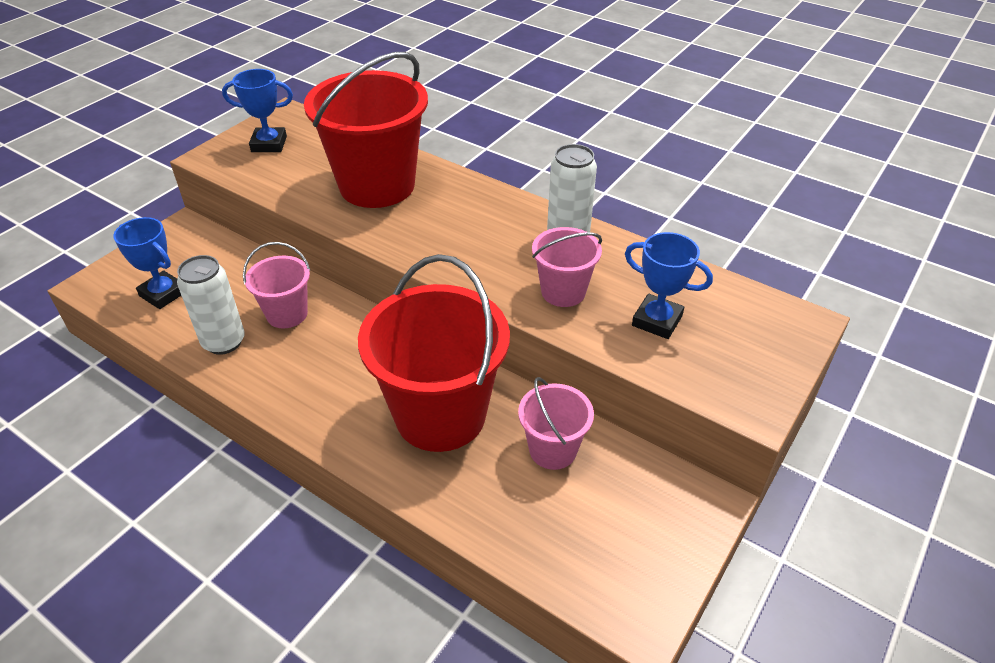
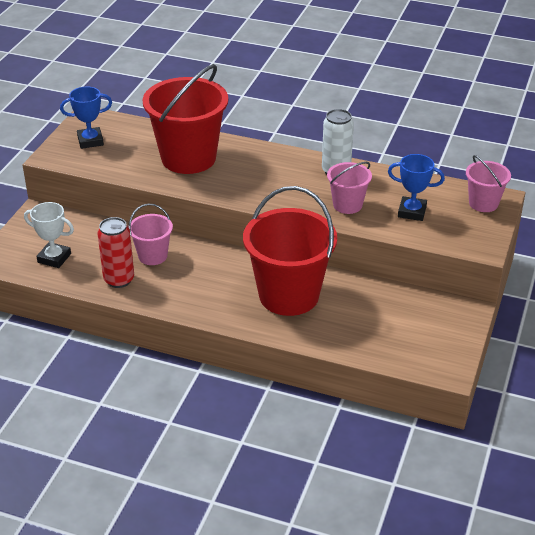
camera: 15 degrees left, 5 degrees down
blue trophy [113,217,181,309] -> white trophy [24,202,74,268]
white can [177,255,245,355] -> red can [97,217,134,288]
pink bucket [518,377,594,470] -> pink bucket moved to [466,155,511,212]

